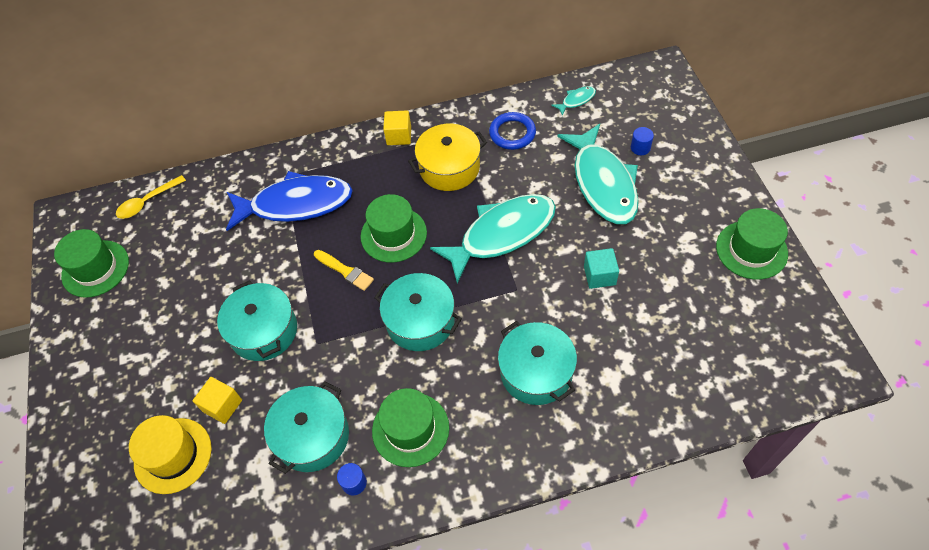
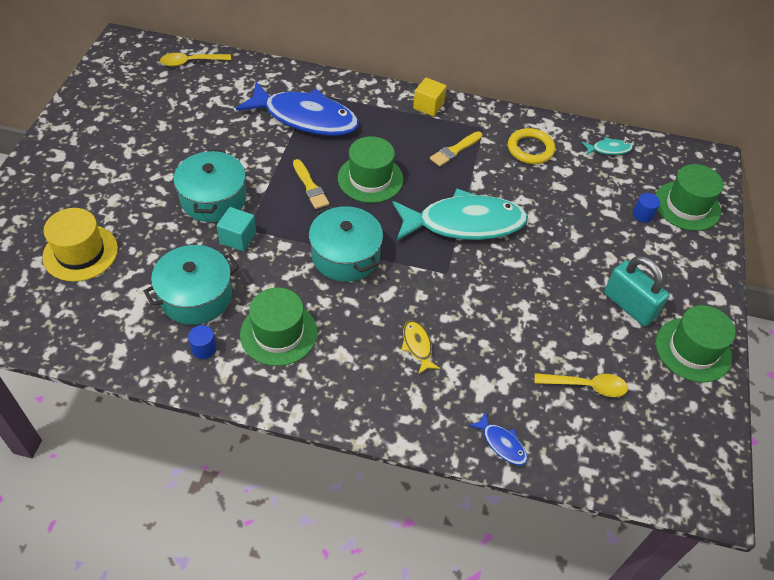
camera: 20 degrees right, 5 degrees down
green hat [54,229,129,298] -> green hat moved to [655,164,724,231]
yellow cube [193,377,242,424] -> none
yellow pot [408,124,487,191] -> yellow brush [430,131,482,167]
blue ring [489,112,536,150] -> yellow ring [508,128,555,164]
turquoise pot [498,321,577,405] -> yellow fish [402,321,440,374]
turquoise fish [557,124,639,224] -> none
turquoise cube [584,248,619,289] -> turquoise cube moved to [217,207,256,251]
none -> blue fish [469,412,527,466]
none -> yellow spoon [535,373,628,397]
none -> turquoise padlock [604,256,669,326]

